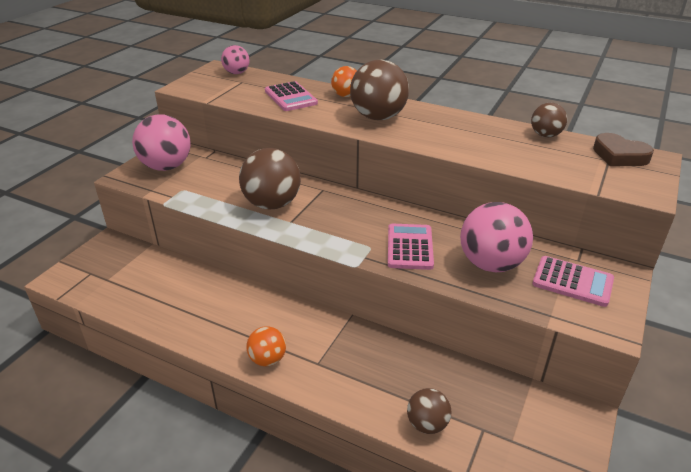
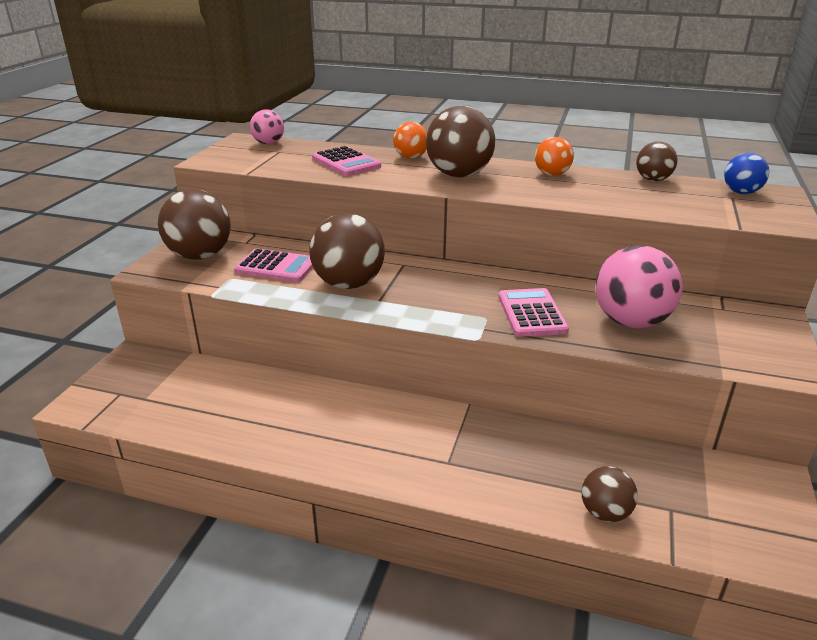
camera: 10 degrees left, 5 degrees down
pink ball [132,114,191,171] -> brown ball [158,189,231,260]
orange ball [246,326,286,366] -> orange ball moved to [535,137,574,176]
pink calculator [532,256,614,307] -> pink calculator moved to [234,248,313,282]
brown heart [593,133,654,166] -> blue ball [724,153,769,194]

